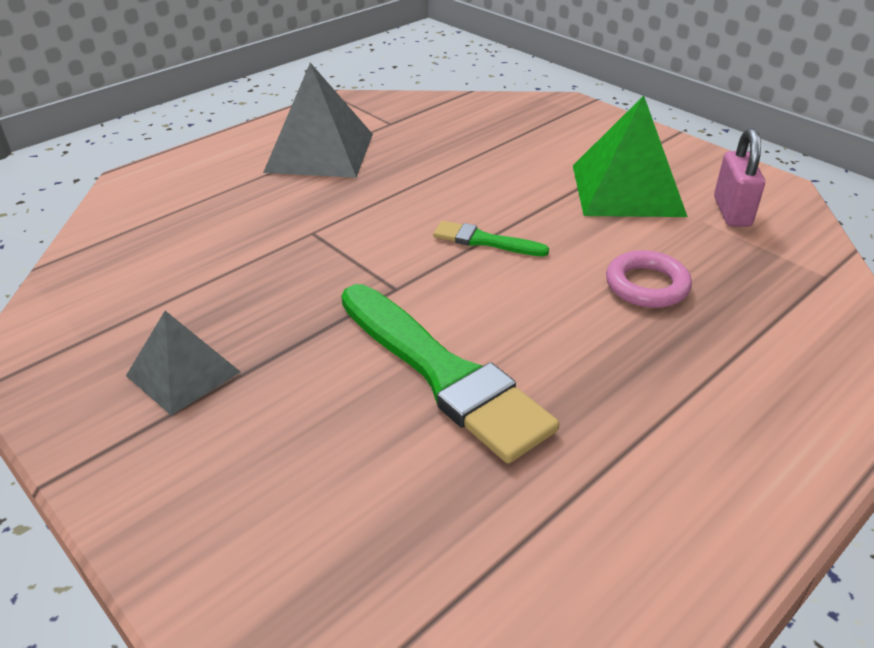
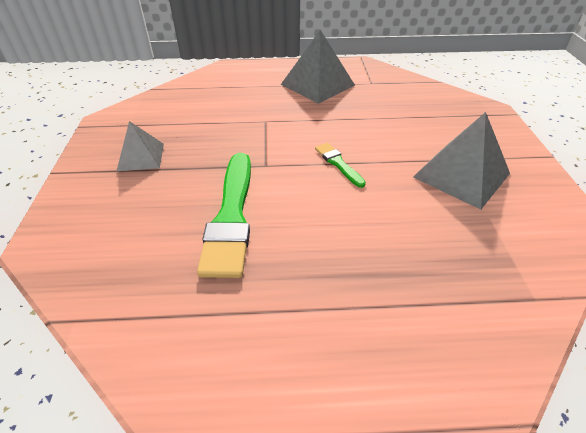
camera: 40 degrees right, 5 degrees up
green pyramid [573,95,688,217] -> grey pyramid [413,112,510,210]
pink ring [606,250,692,308] -> none
pink padlock [714,128,765,227] -> none

